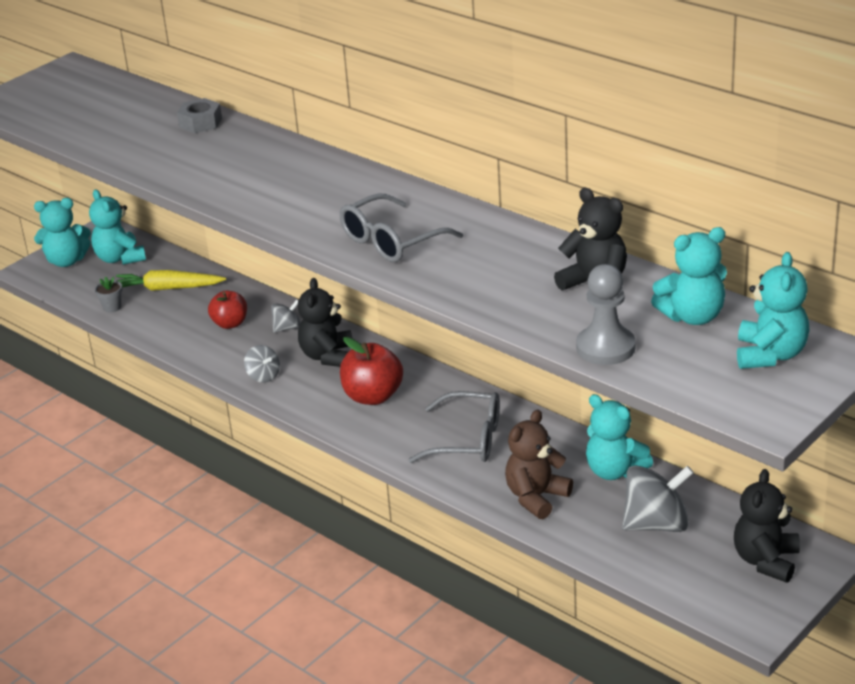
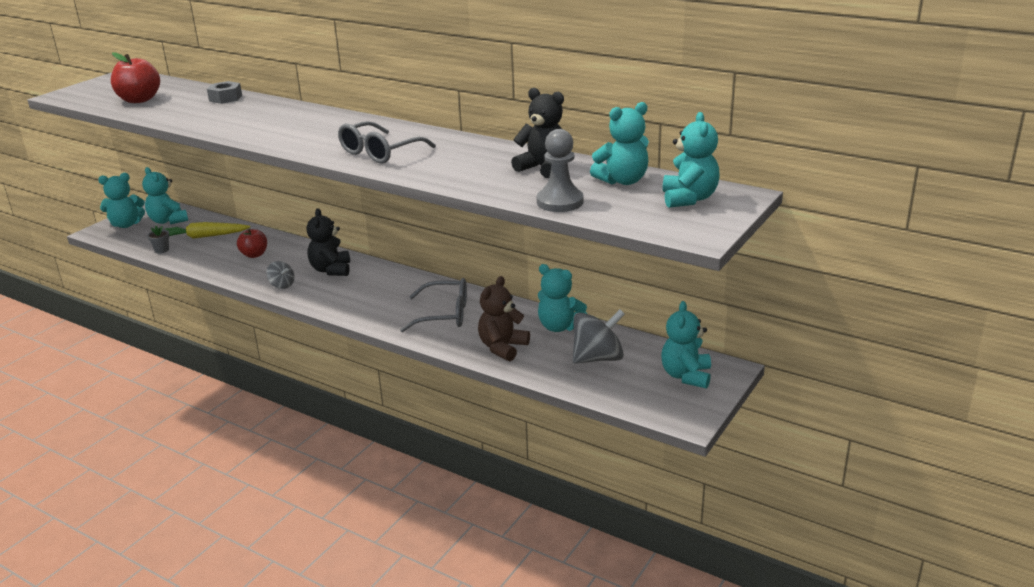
camera: 10 degrees left, 5 degrees down
grey spinning top [271,299,301,333] -> none
red apple [340,337,403,405] -> red apple moved to [111,52,160,103]
black teddy bear [734,469,800,583] -> turquoise teddy bear [661,301,711,389]

